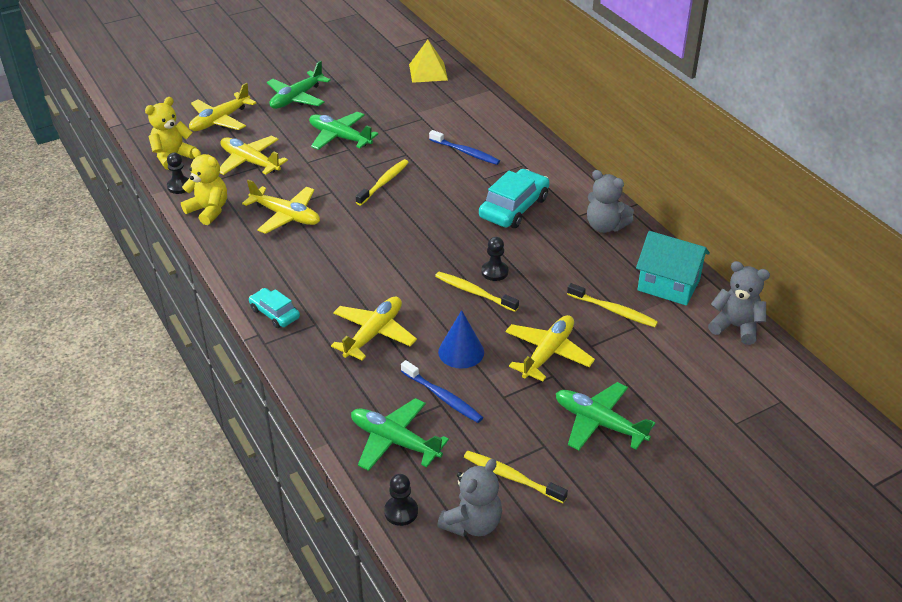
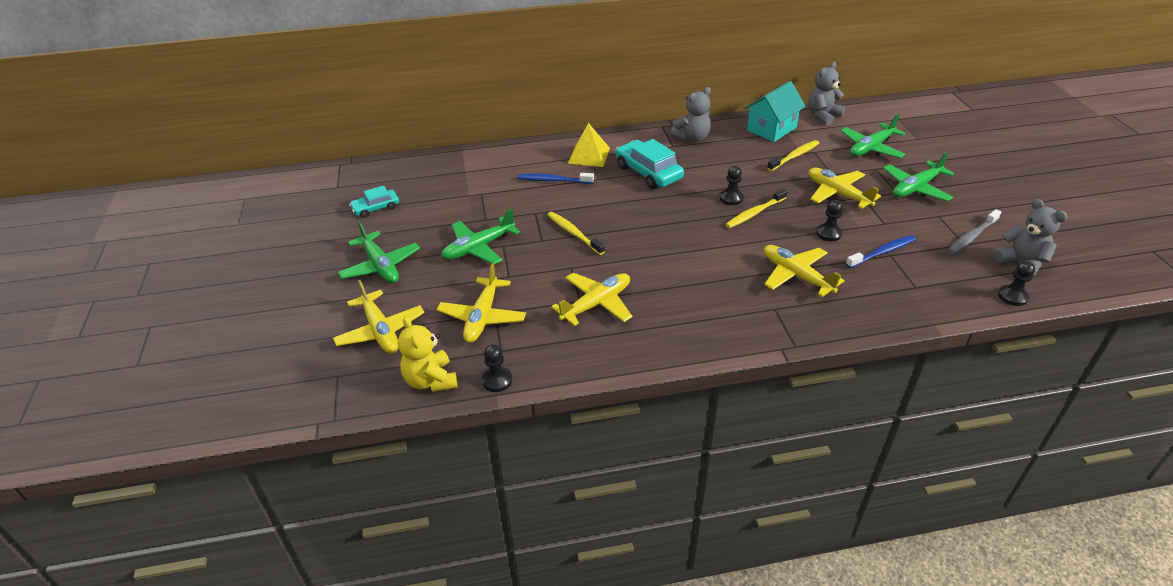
camera: 70 degrees left, 0 degrees up
yellow teddy bear [181,148,227,225] -> none
yellow plane [220,135,288,175] -> yellow plane turned 45 degrees counterclockwise [437,263,526,343]
turquoise car [249,288,300,328] -> turquoise car moved to [349,186,399,218]
green plane [351,398,449,471] -> green plane moved to [841,114,906,158]
yellow pyramid [409,40,448,83] -> yellow pyramid moved to [568,123,610,167]
blue toothbrush [429,130,500,165] -> blue toothbrush turned 135 degrees counterclockwise [517,173,594,184]
blue cone [438,310,484,369] -> black pawn [816,200,843,241]
yellow toothbrush [464,451,568,503] -> grey toothbrush [948,209,1001,254]

